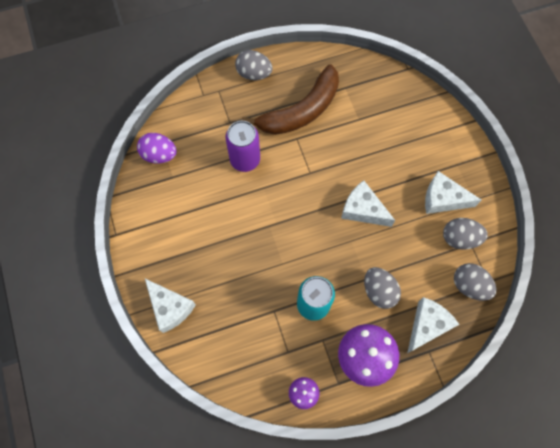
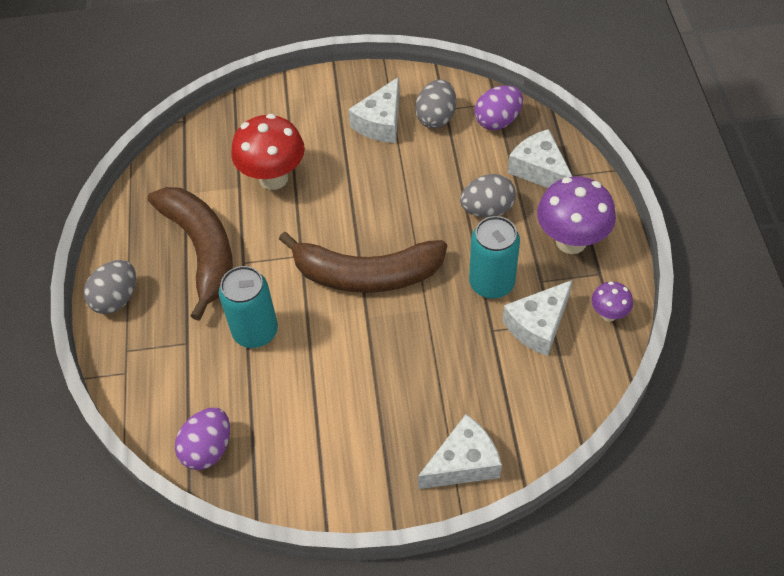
camera: 75 degrees left, 15 degrees down
purple can [225,121,260,172] -> turquoise can [219,266,278,348]
white cheese [341,180,395,227] -> white cheese moved to [502,280,573,356]
grey egg [454,263,497,301] -> purple egg [474,85,523,130]
none -> red mushroom [231,114,305,190]
none -> brown banana [279,232,447,293]

